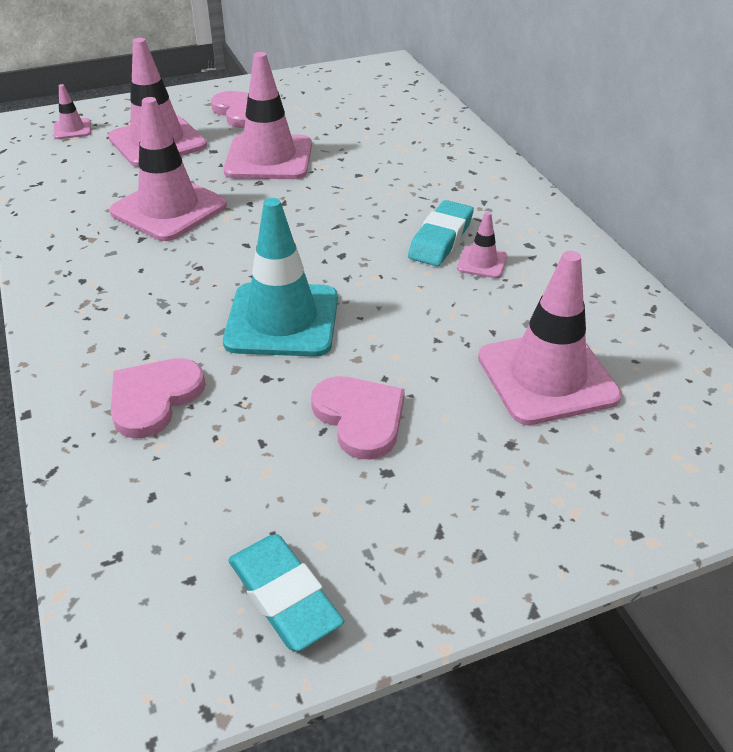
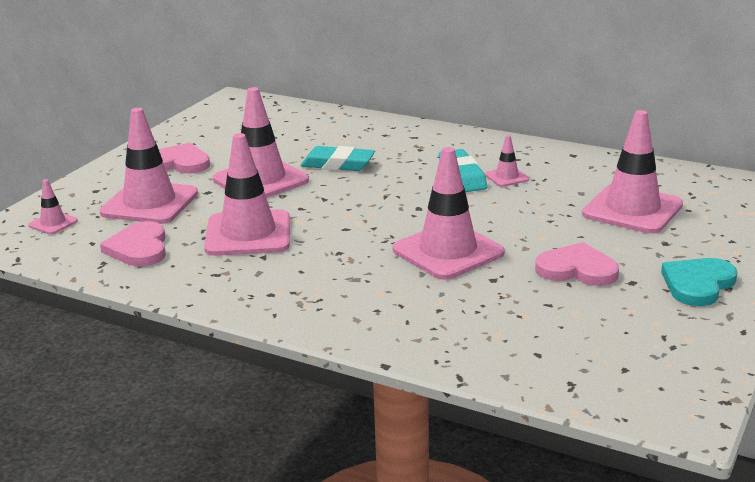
camera: 40 degrees left, 15 degrees down
pink heart [111,358,205,438] -> pink heart moved to [100,221,166,266]
turquoise traffic cone [223,198,338,357] -> pink traffic cone [393,147,505,280]
turquoise eraser [228,534,344,651] -> turquoise eraser moved to [301,146,375,171]
none -> turquoise heart [661,258,737,306]

